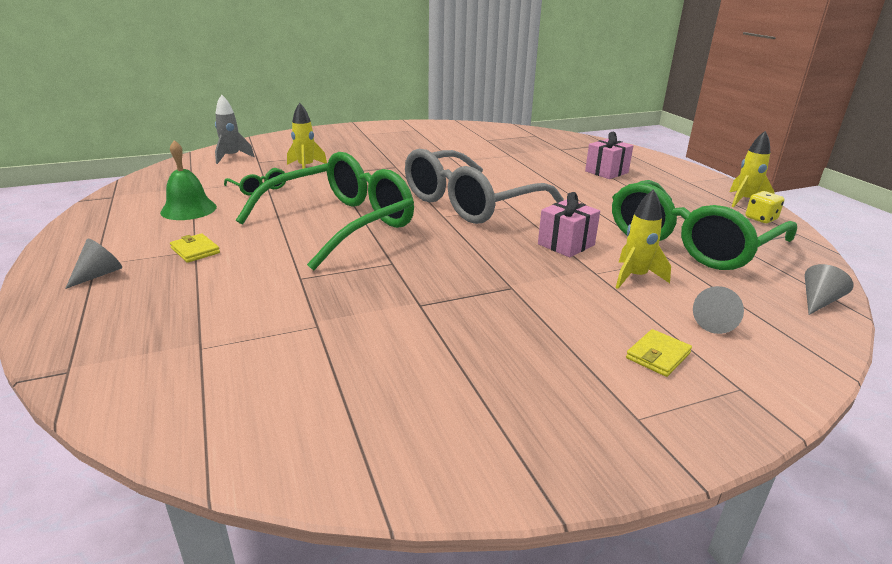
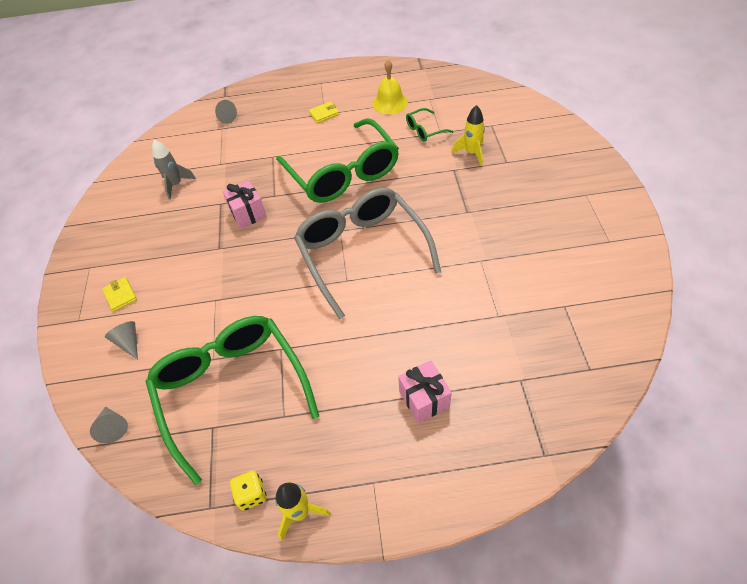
camera: 110 degrees right, 25 degrees up
grey cone [65,239,122,289] -> grey cone moved to [215,100,237,124]
green bell [160,140,217,220] -> yellow bell [373,60,408,114]
grey rocket [215,94,255,164] -> grey rocket moved to [152,140,196,200]
pink gift [538,192,600,257] -> pink gift moved to [222,180,267,229]
yellow rocket [616,189,671,289] -> none

